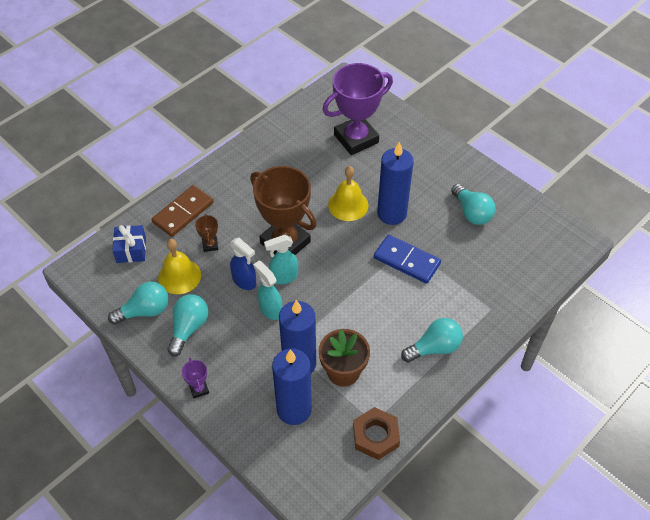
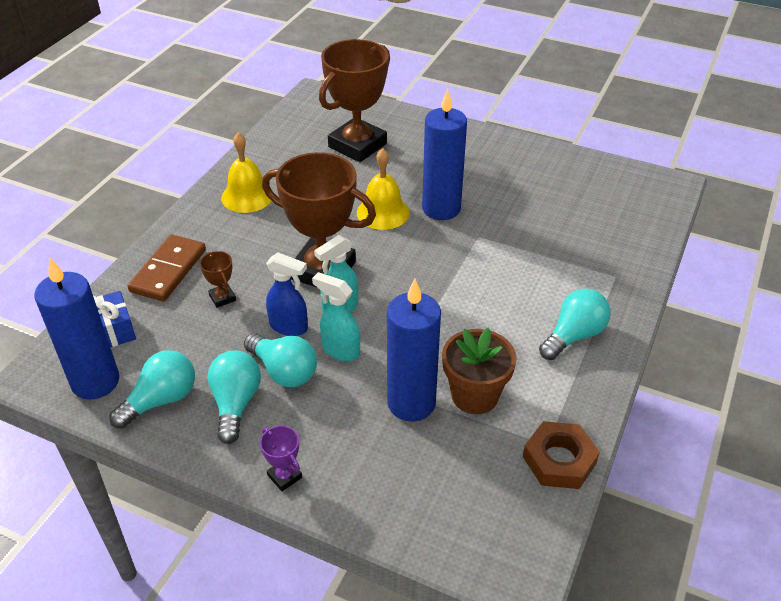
camera: 20 degrees left, 10 degrees down
yellow bell [158,239,201,294] -> yellow bell moved to [221,132,271,213]
blue candle [272,348,312,425] -> blue candle moved to [34,257,119,399]
purple trophy [322,63,393,155] -> brown trophy [319,39,390,162]
blue domino [374,235,441,284] -> none
turquoise light bulb [451,184,496,225] -> turquoise light bulb moved to [244,333,317,387]

